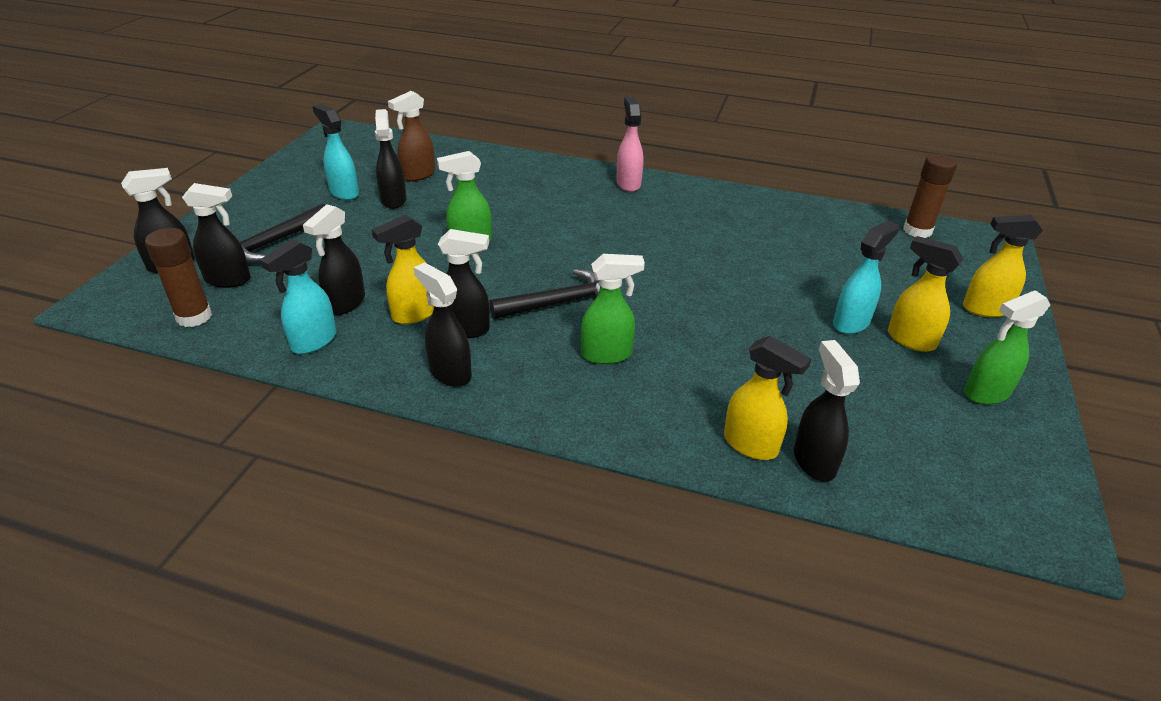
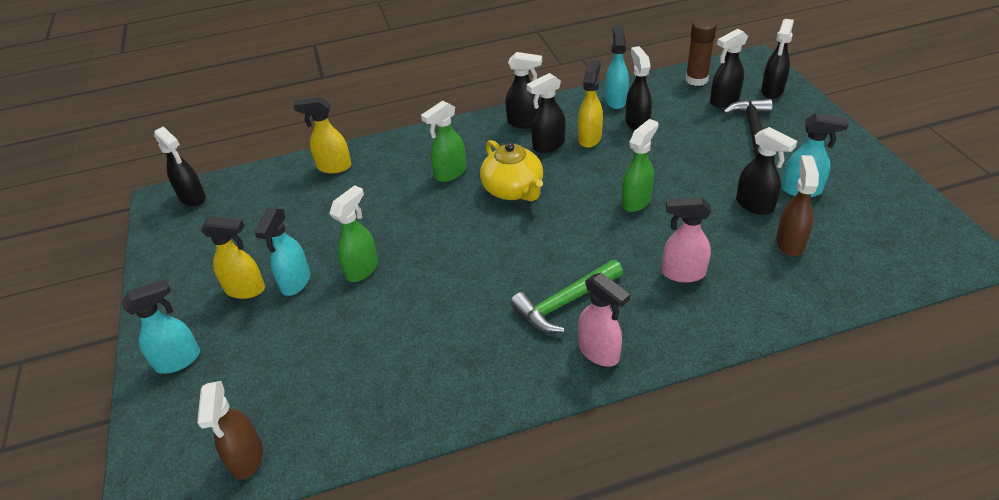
camera: 150 degrees right, 5 degrees up
black hammer [489,269,600,319] -> yellow teapot [480,140,543,201]
black spray bottle [794,340,860,482] -> black spray bottle moved to [154,126,206,207]
brown glue stick [903,154,957,238] -> brown spray bottle [197,381,263,480]
yellow spray bottle [963,215,1043,317] -> turquoise spray bottle [122,279,200,374]
green spray bottle [964,290,1050,405] -> green spray bottle moved to [329,185,378,282]
none -> green hammer [510,259,623,333]
none -> pink spray bottle [662,197,711,283]

